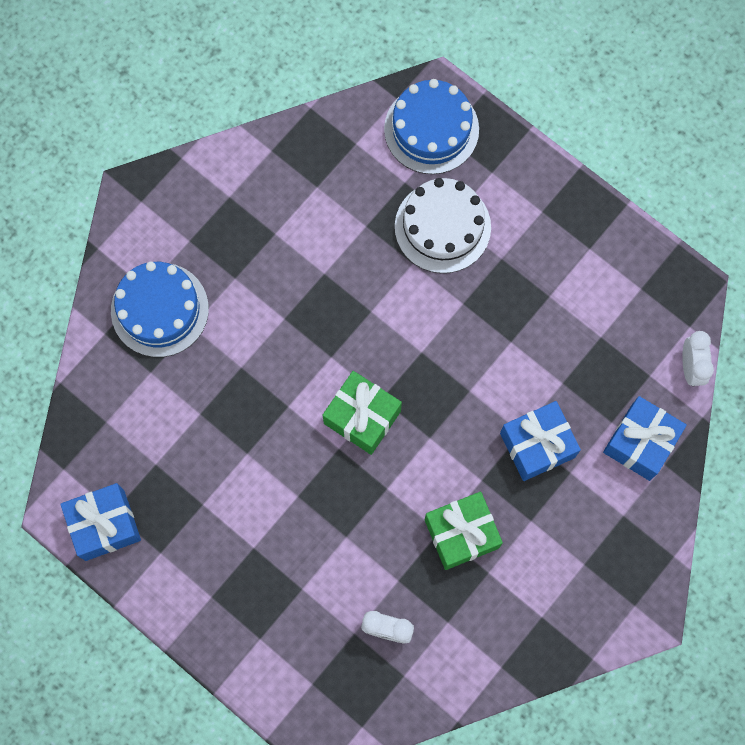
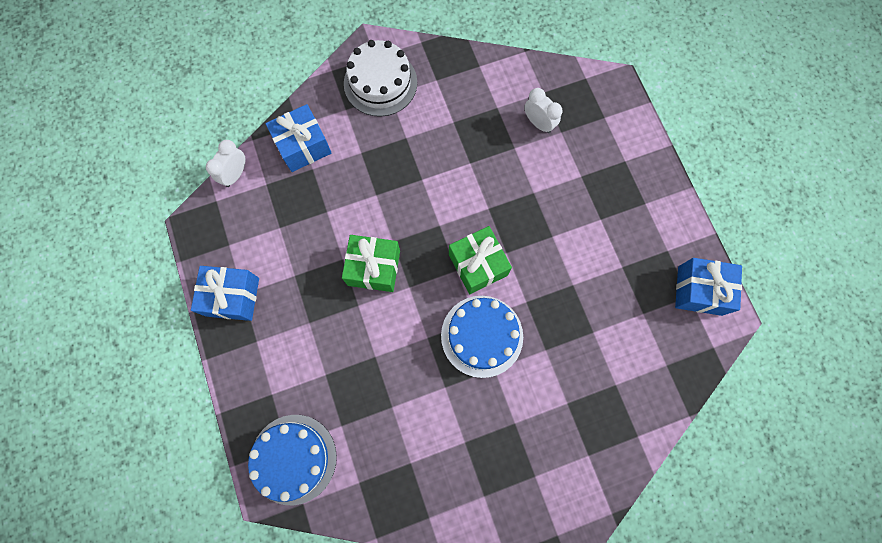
camera: 150 degrees left, 0 degrees up
blue cake [111,262,209,357] -> blue cake moved to [441,296,523,378]
white cake [395,178,491,273] -> white cake moved to [344,40,417,117]
green gift [425,492,503,570] -> green gift moved to [342,235,400,292]
blue gift [500,401,581,481] -> blue gift moved to [191,266,259,321]

